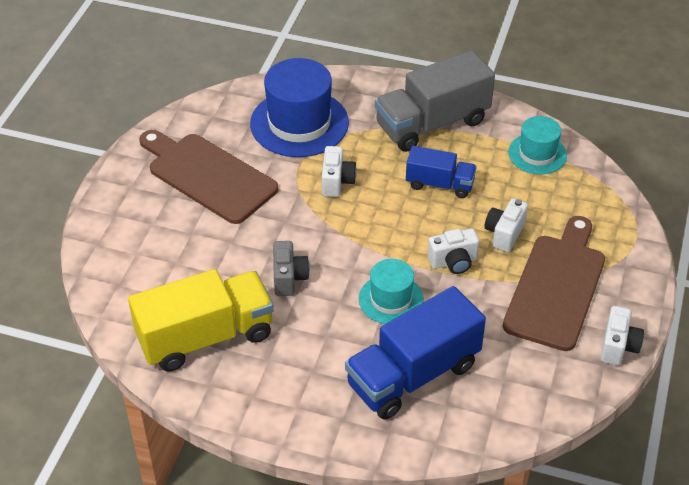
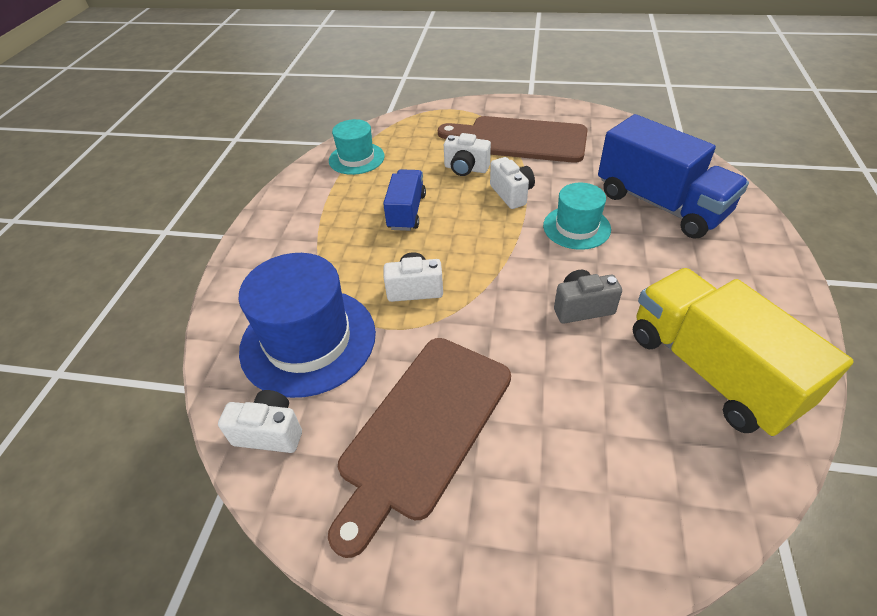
camera: 95 degrees left, 0 degrees up
grey truck [375,50,495,152] -> none
white camera [601,306,644,365] -> white camera moved to [218,390,302,453]

